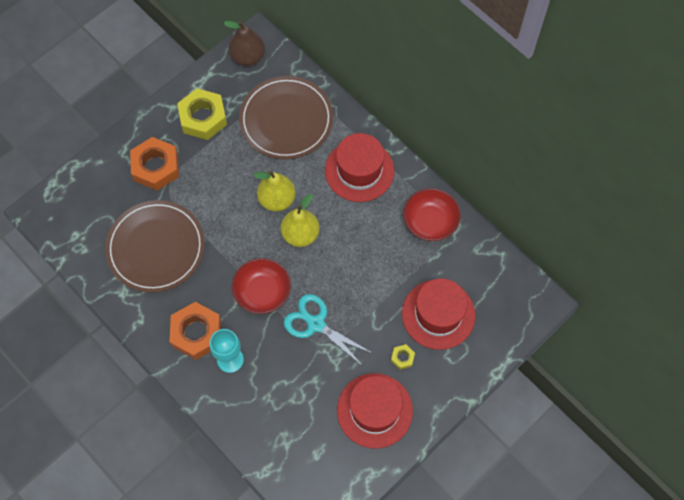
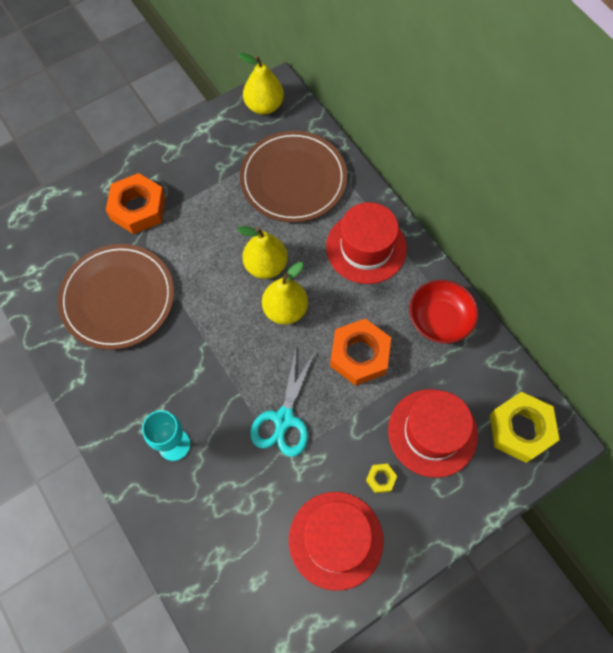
camera: 10 degrees right, 0 degrees up
orange nut [169,302,221,360] -> orange nut moved to [330,319,391,386]
yellow nut [177,88,227,140] -> yellow nut moved to [490,392,560,463]
brown pear [224,21,265,66] -> yellow pear [238,53,284,115]
red bowl [232,258,291,314] -> none
turquoise scissors [284,294,374,366] -> turquoise scissors turned 120 degrees counterclockwise [250,349,315,457]

